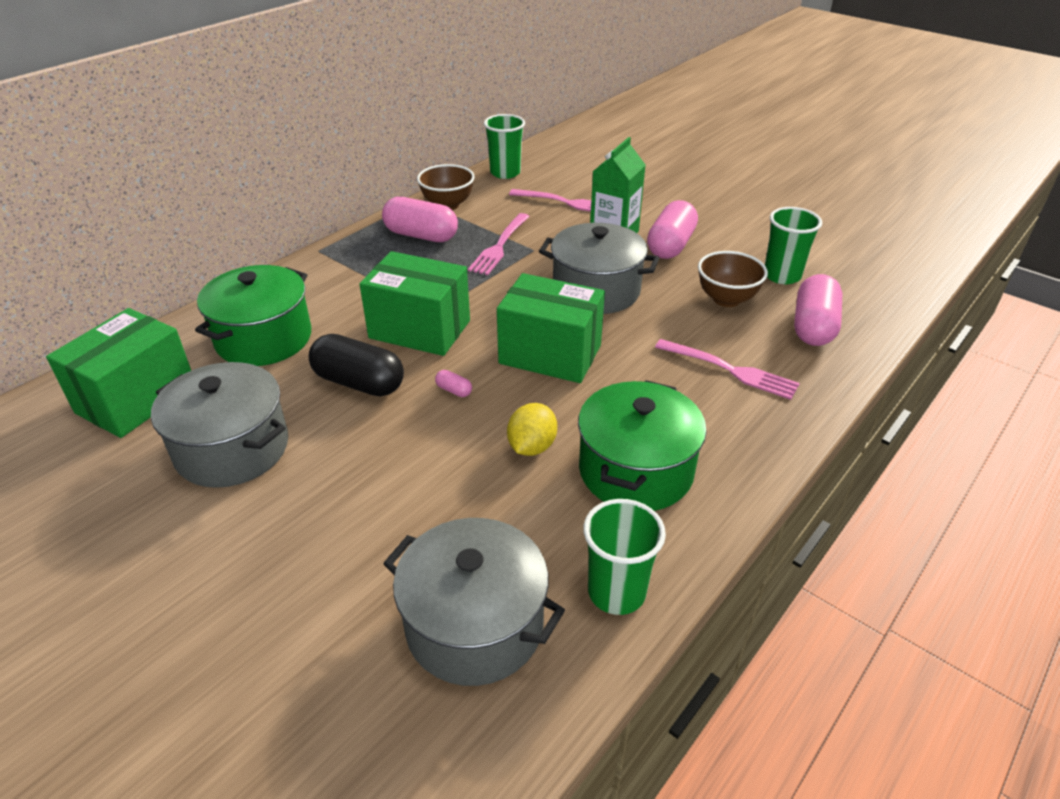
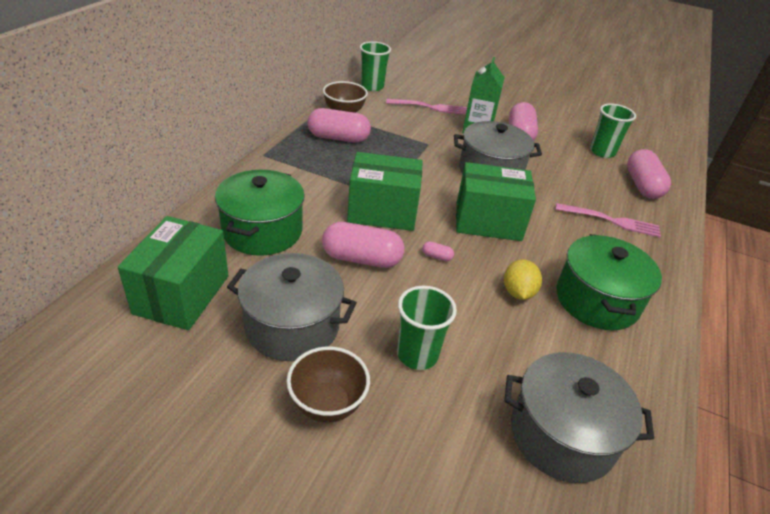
camera: 20 degrees left, 0 degrees up
black capsule [309,334,404,397] -> pink capsule [322,222,404,268]
pink fork [468,213,530,275] -> none
green cup [583,499,666,615] -> green cup moved to [397,286,457,370]
brown bowl [698,251,768,307] -> brown bowl moved to [287,346,370,422]

